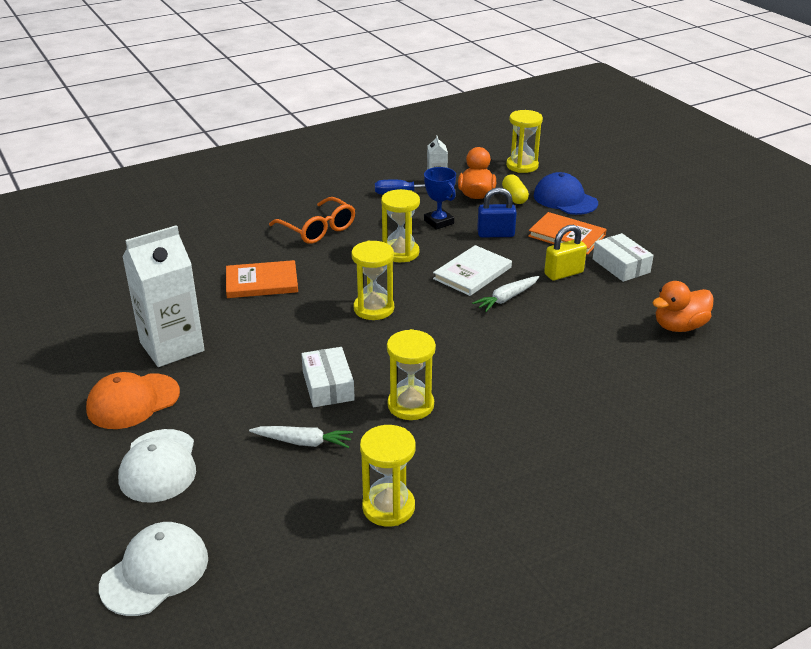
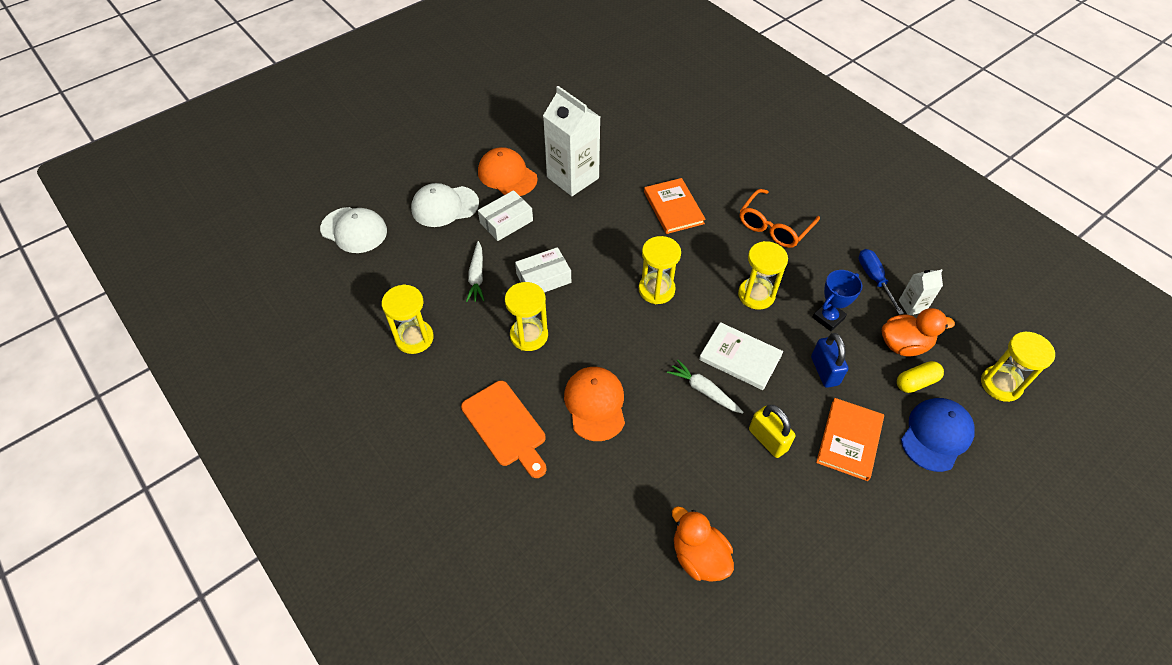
camera: 80 degrees right, 20 degrees up
white box [593,233,654,282] -> white box moved to [478,190,533,241]
none -> orange cutting board [461,381,546,478]
none -> orange cap [564,367,625,441]

